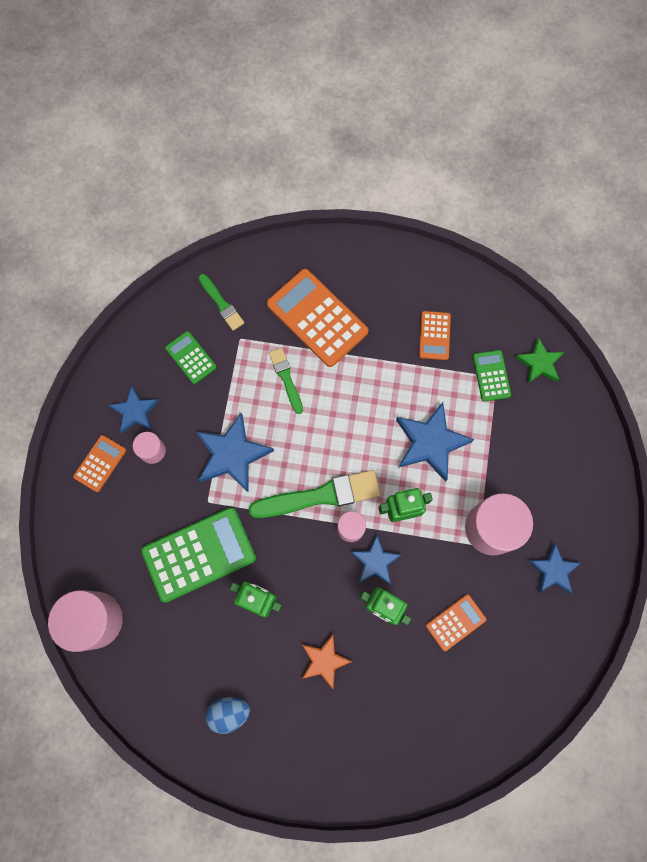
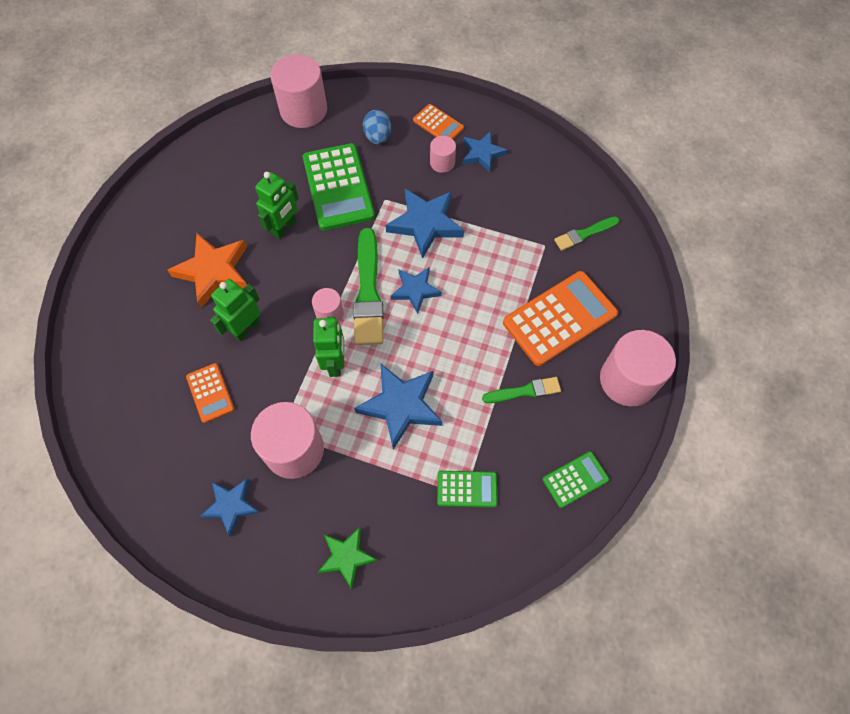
camera: 100 degrees right, 10 degrees down
green calculator [165,331,217,384] -> green calculator moved to [542,451,609,508]
blue egg [206,697,250,734] -> blue egg moved to [363,110,391,144]
green brush [269,348,303,414] -> green brush moved to [482,377,561,403]
orange star [302,634,352,689] -> orange star [167,233,247,308], size x1.60
blue star [351,535,402,585] -> blue star moved to [391,267,442,314]
orange calculator [419,311,451,360] -> none
green star [515,337,564,384] -> green star moved to [318,527,378,589]
none -> pink cylinder [600,330,676,406]

